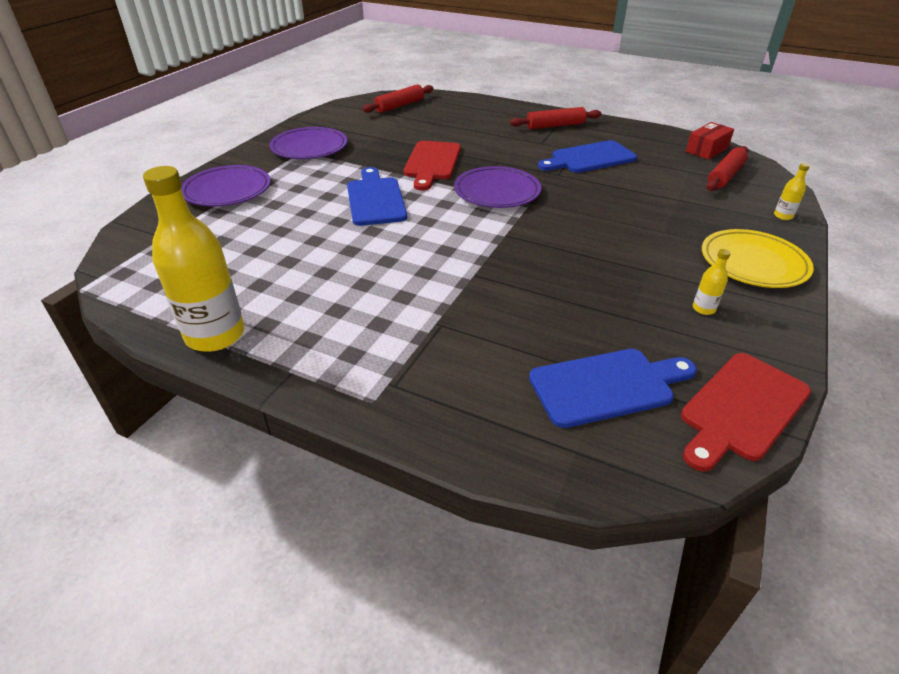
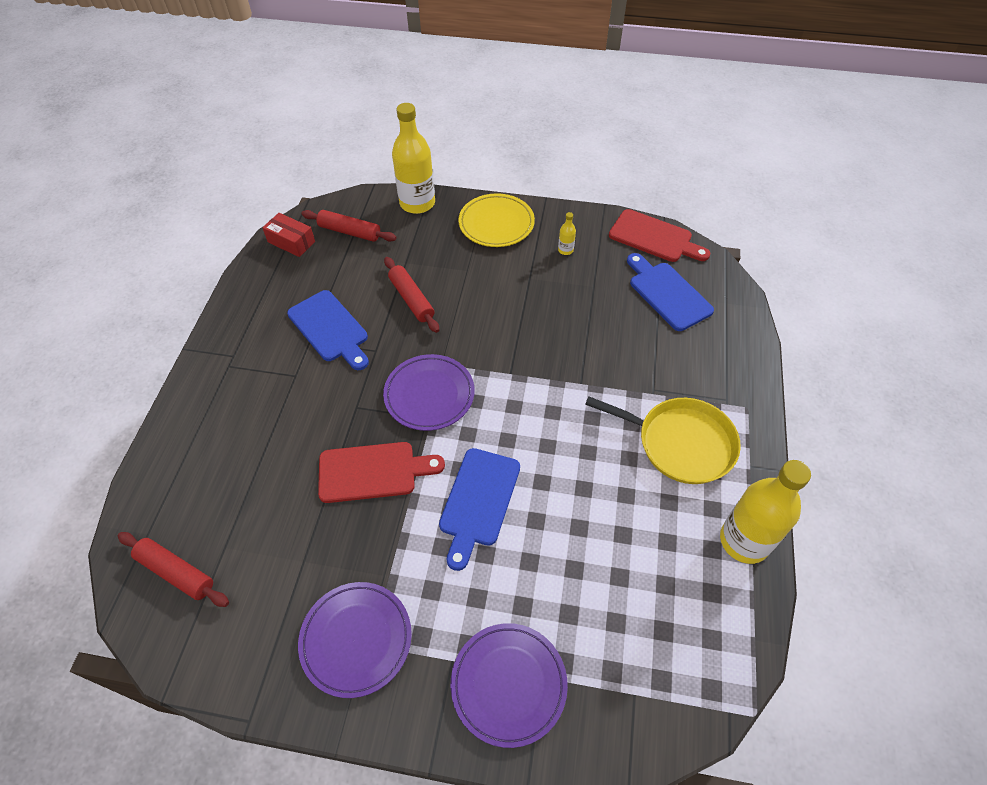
camera: 105 degrees left, 15 degrees up
blue cutting board [347,167,407,226] -> blue cutting board turned 45 degrees counterclockwise [439,448,520,571]
red rolling pin [510,107,602,129] -> red rolling pin moved to [384,257,439,333]
yellow bottle [774,163,810,220] -> yellow bottle [392,103,435,214], size x2.43
none -> yellow pan [585,396,741,484]

